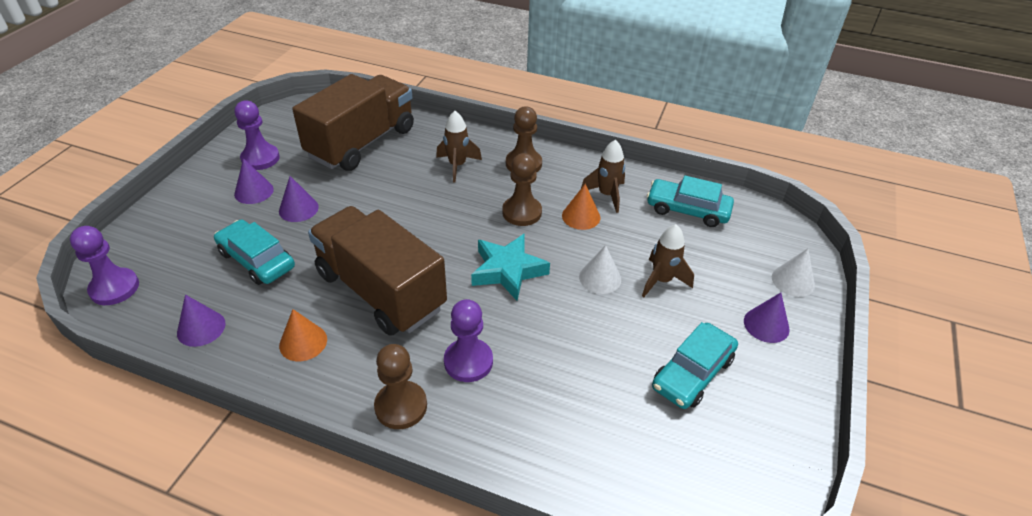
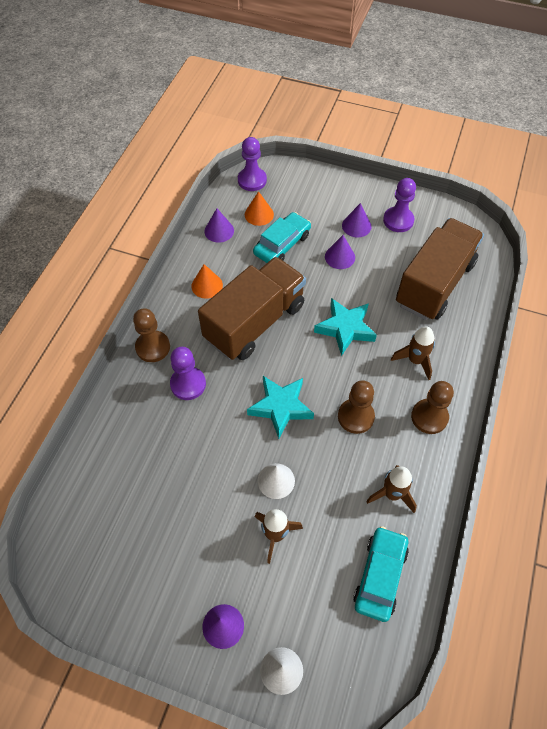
camera: 90 degrees right, 15 degrees up
brown truck [292,74,414,171] -> brown truck turned 90 degrees counterclockwise [396,218,484,320]
orange cone [562,184,600,230] -> orange cone moved to [245,191,274,226]
turquoise car [652,322,738,409] -> none
none -> turquoise star [314,298,377,356]

